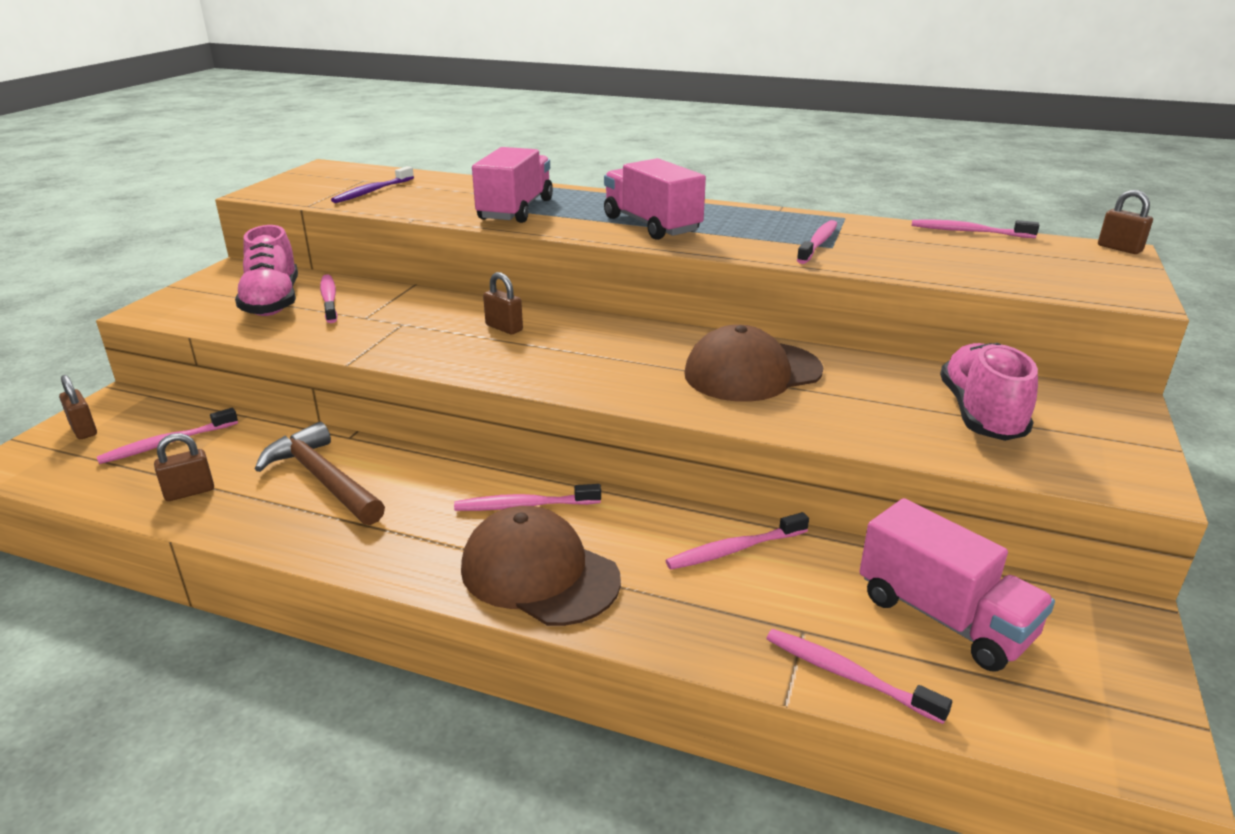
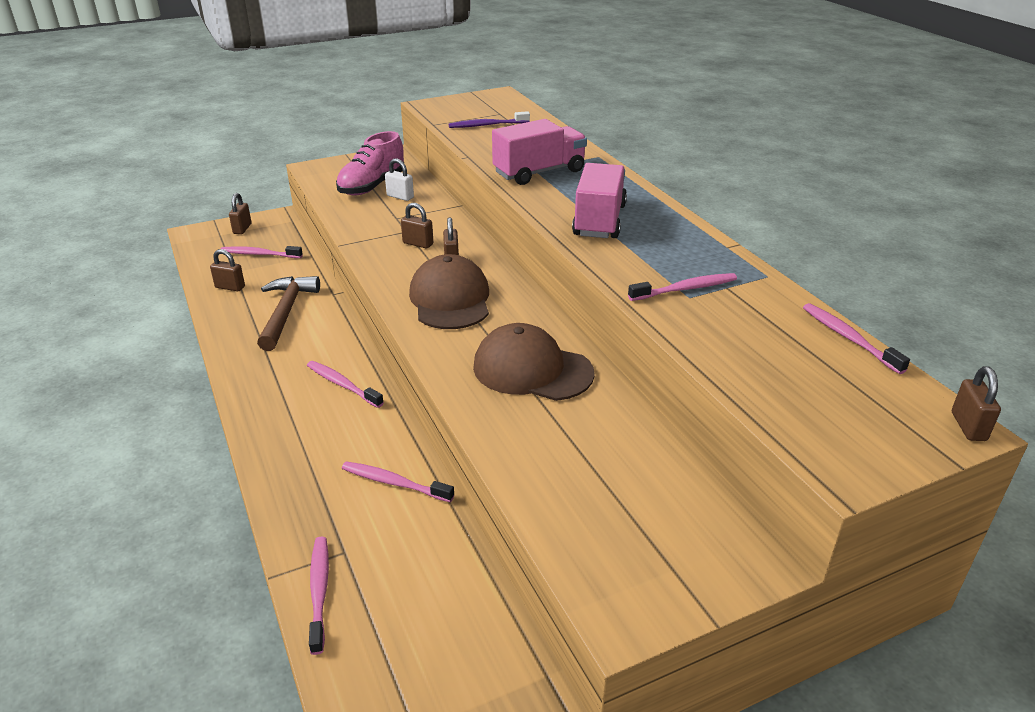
camera: 45 degrees right, 5 degrees up
pink toothbrush [320,274,338,323] -> white padlock [385,158,414,201]
brown cap [461,506,621,626] -> brown cap moved to [409,254,489,329]
pink truck [859,498,1055,672] -> none
pink shoe [940,343,1038,441] -> none
none -> brown padlock [401,203,433,248]

